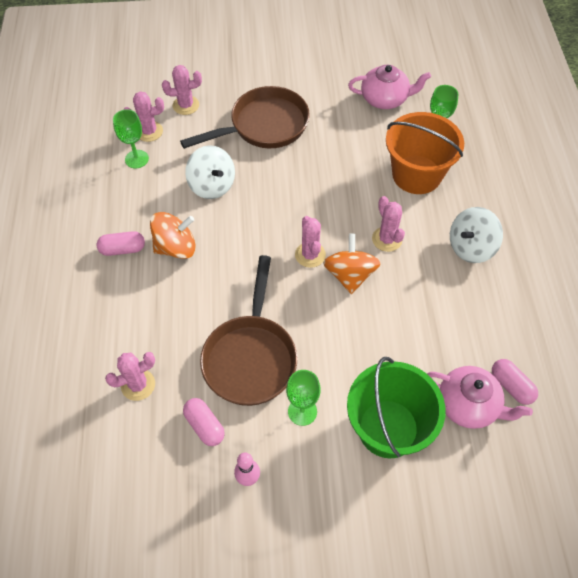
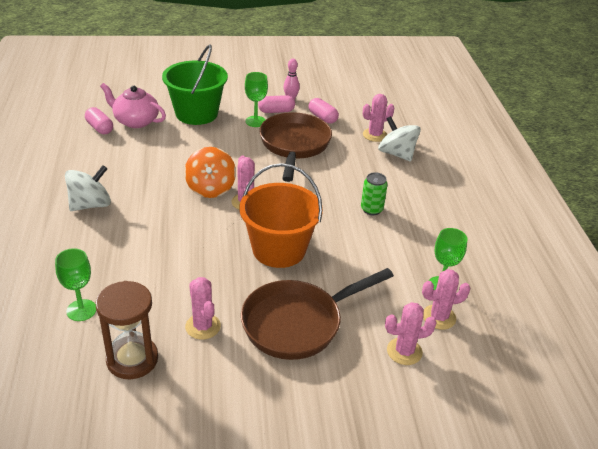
camera: 175 degrees right, 20 degrees down
pink capsule [96,231,145,256] -> pink capsule moved to [258,95,295,113]
orange spinning top [150,212,196,259] -> green can [361,172,388,215]
white spinning top [185,145,235,199] -> white spinning top moved to [378,116,421,162]
pink teapot [348,65,431,109] -> brown hourglass [96,281,158,379]
pink cactus [372,196,405,252] -> pink cactus moved to [185,277,221,340]
orange bucket [386,112,464,194] -> orange bucket moved to [239,163,323,268]

